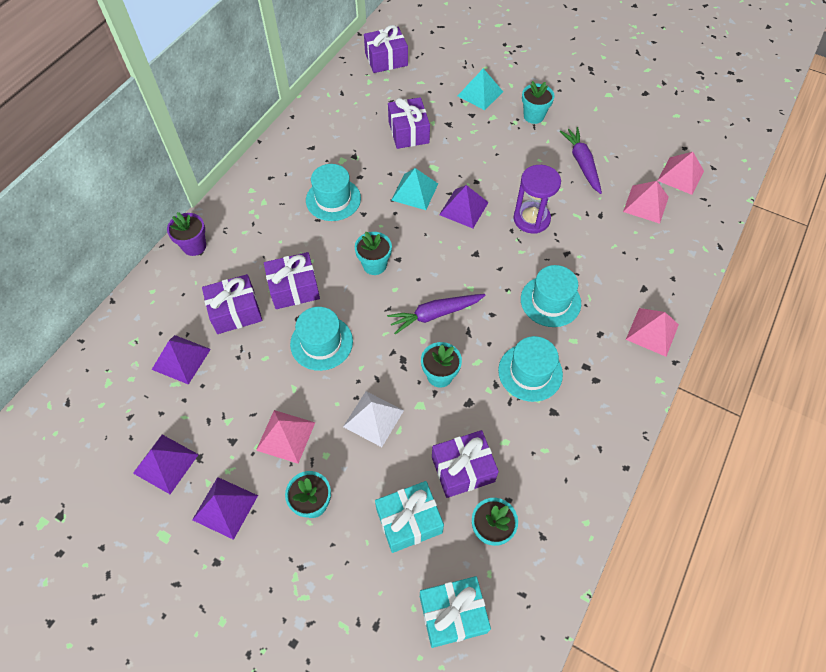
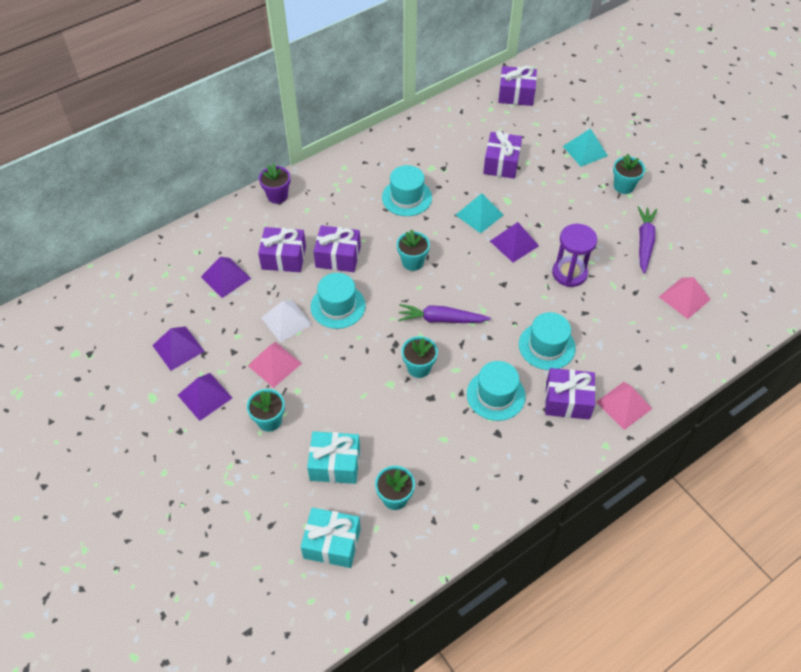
camera: 25 degrees right, 5 degrees down
white pyramid [343,391,404,447] -> white pyramid moved to [261,300,312,343]
purple gift [432,430,499,498] -> purple gift moved to [545,368,596,420]
pink pyramid [657,152,704,195] -> none

